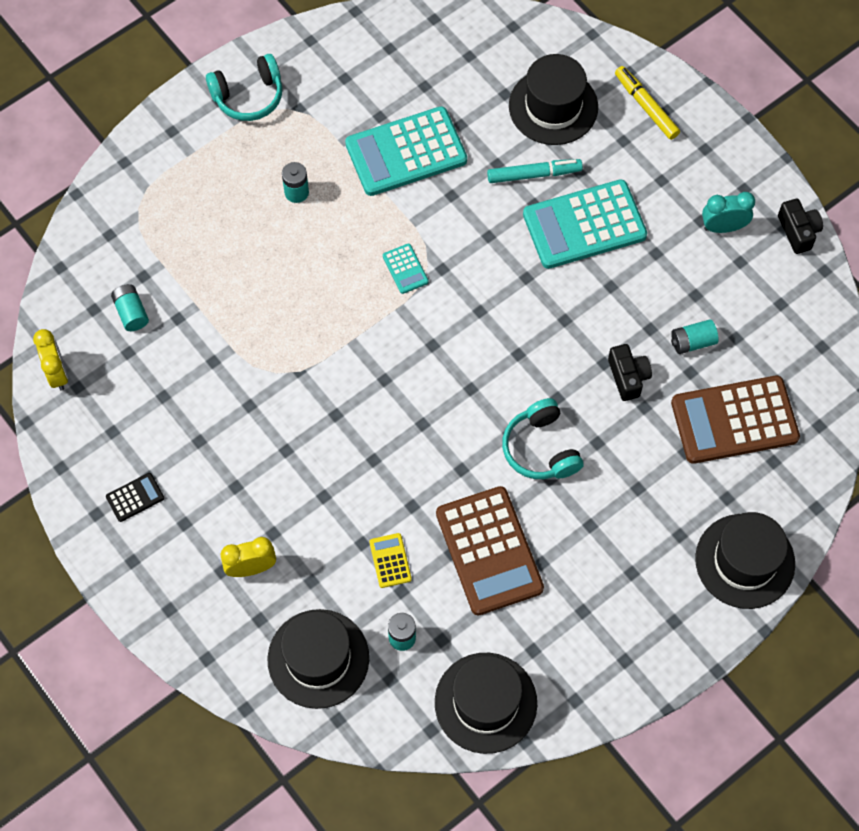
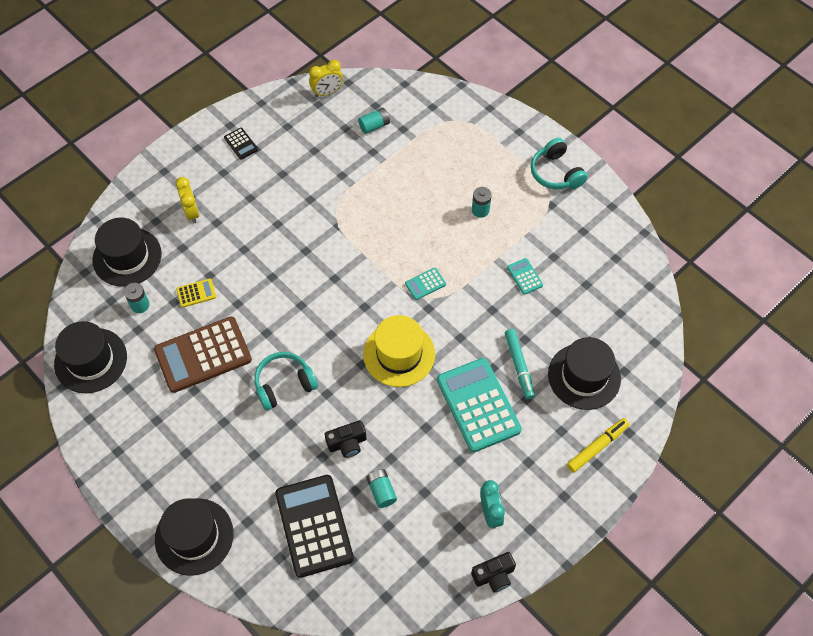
camera: 85 degrees right, 5 degrees down
turquoise calculator [345,106,467,196] -> turquoise calculator [507,258,543,295], size x0.43
brown calculator [671,376,800,464] -> black calculator [275,475,354,578]
none -> yellow hat [363,315,435,387]

